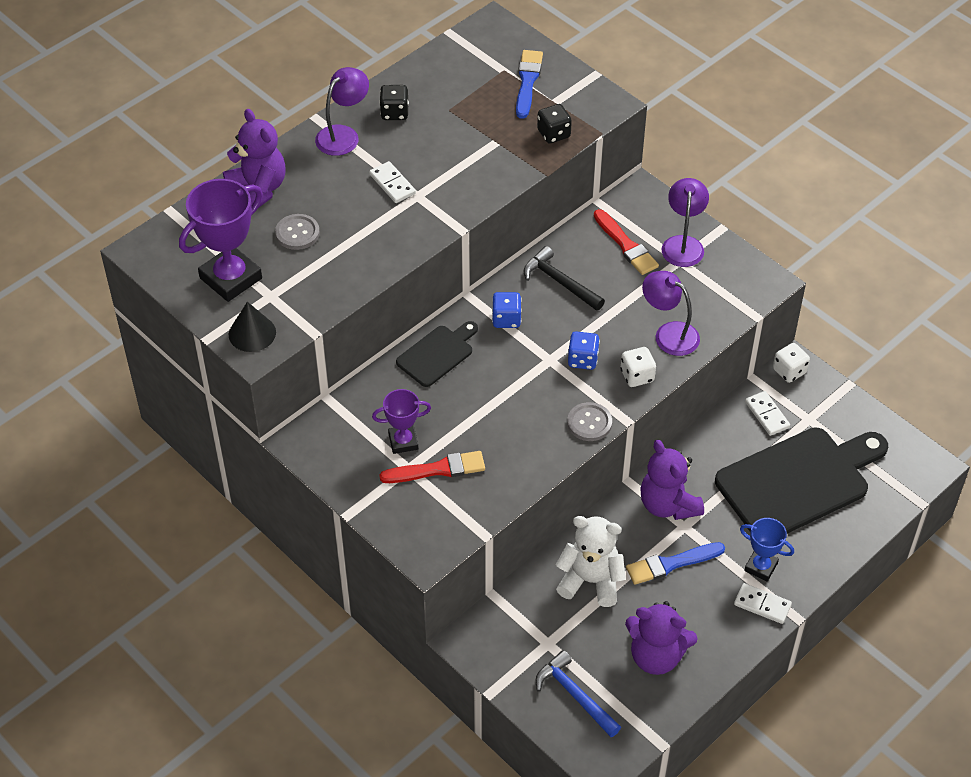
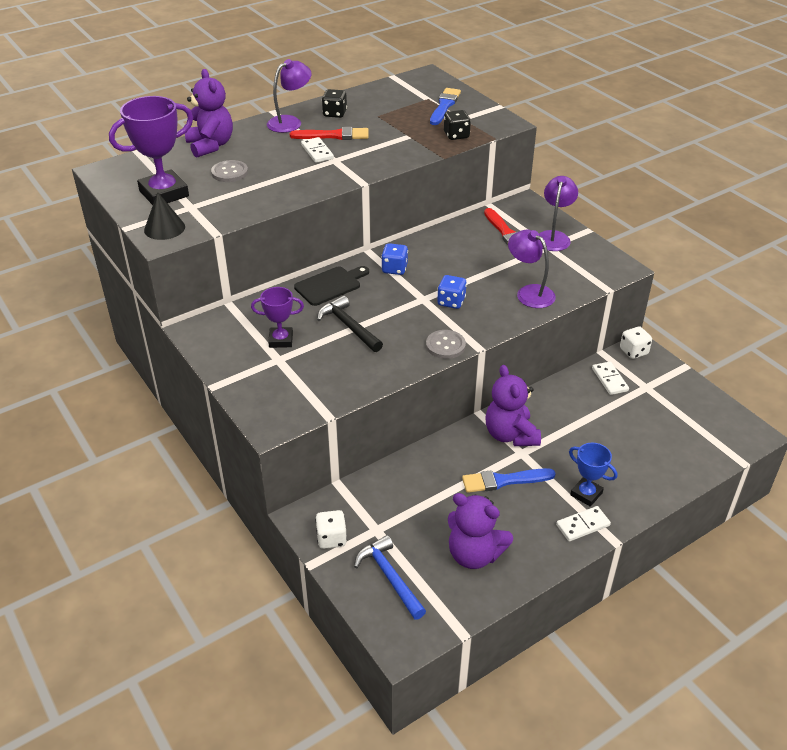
camera: 10 degrees right, 10 degrees down
red brush [380,451,485,483] -> red brush moved to [290,127,369,140]
black hammer [524,246,605,311] -> black hammer moved to [317,296,383,352]
white teddy bear [556,516,626,607] -> none
white dice [620,347,656,387] -> white dice moved to [315,510,347,549]
black cutting board [715,427,888,534] -> none
white domino [734,583,792,624] -> white domino turned 60 degrees counterclockwise [556,506,611,541]

